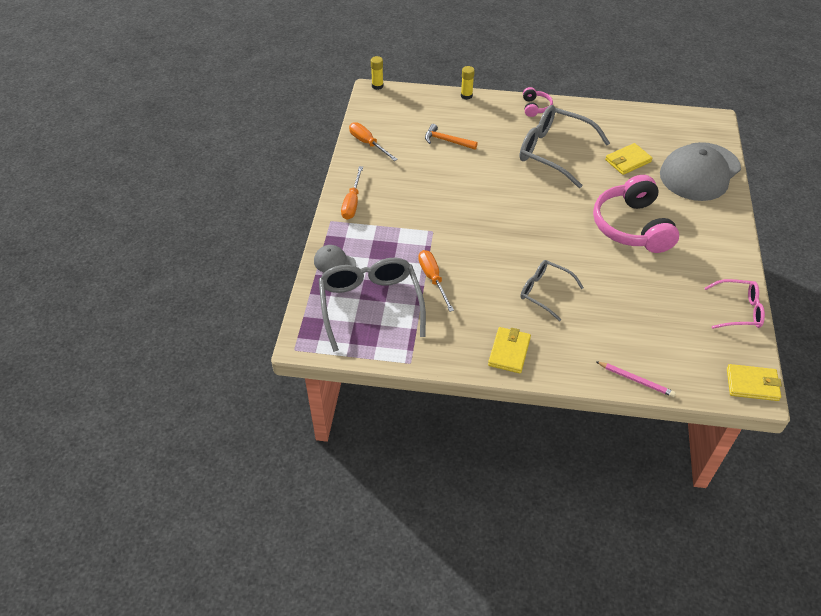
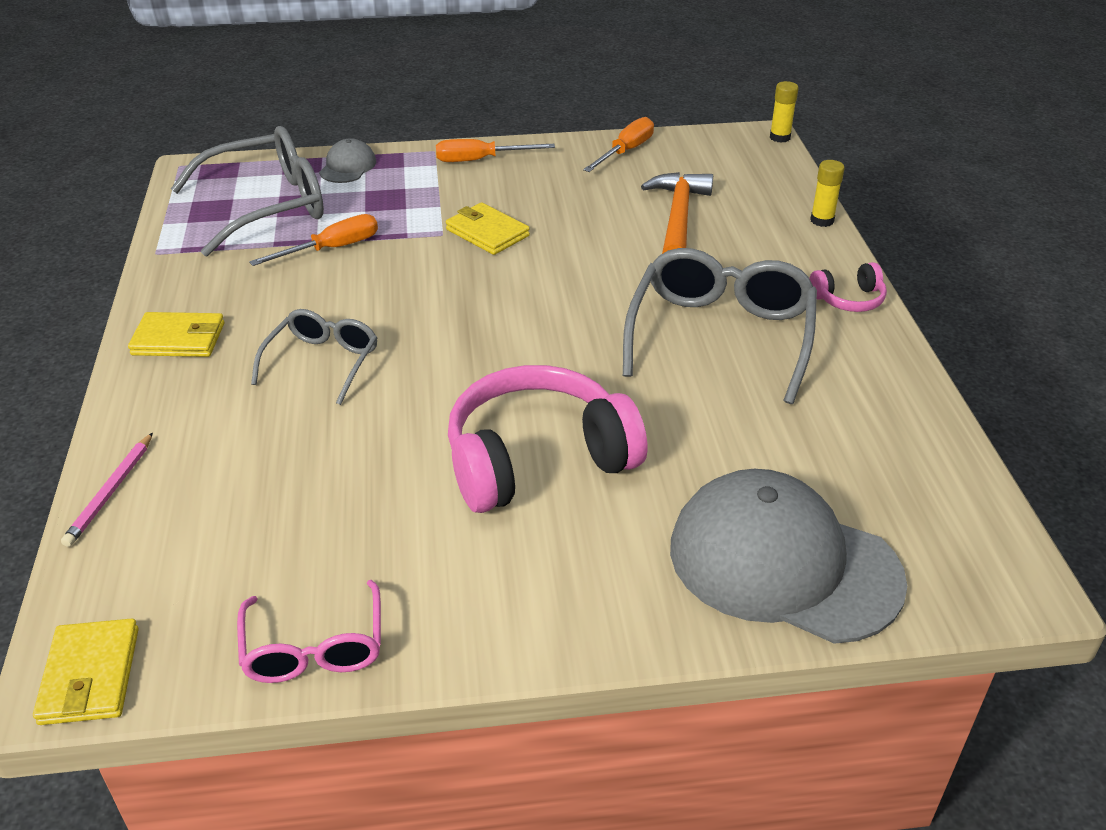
camera: 75 degrees right, 10 degrees down
orange hammer [425,124,478,150] -> orange hammer [641,172,713,254], size x1.50
yellow wallet [605,143,652,175] -> yellow wallet moved to [446,202,530,255]

